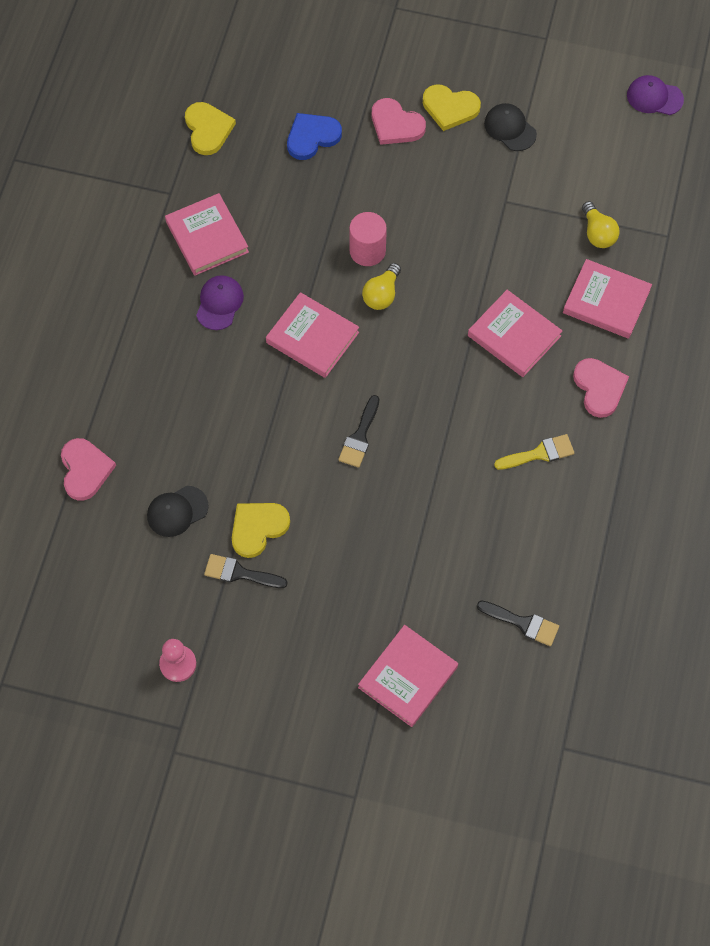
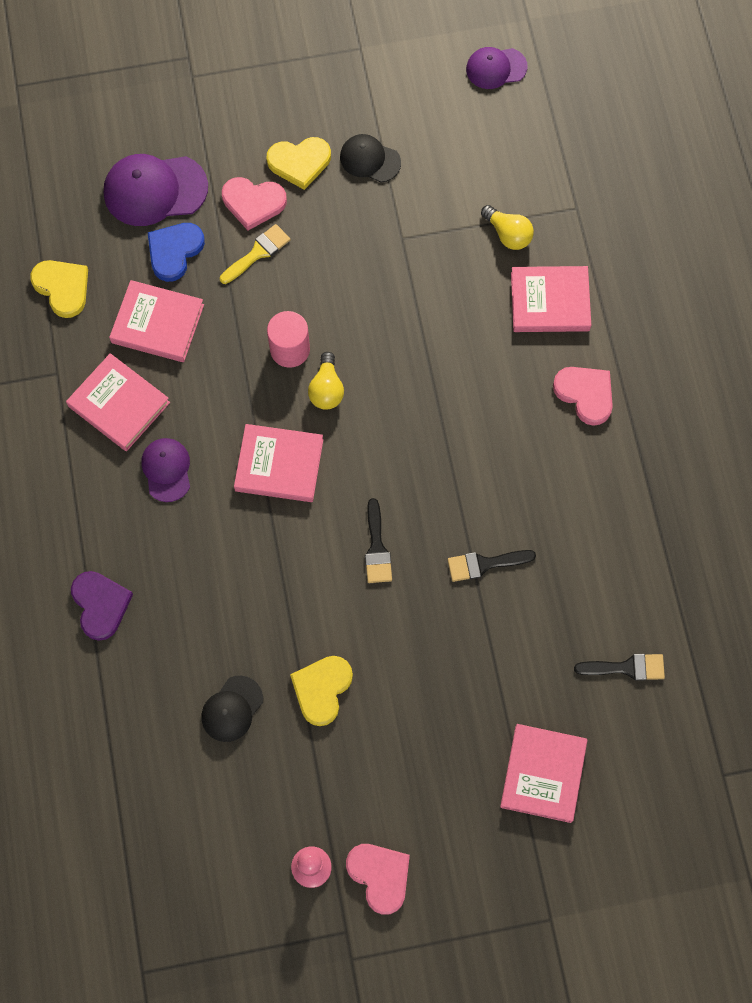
camera: 25 degrees left, 5 degrees up
pink heart [61,438,116,501] -> pink heart moved to [346,844,410,915]
black brush [204,554,288,588] -> black brush moved to [448,550,536,582]
pink book [468,290,562,377] -> pink book moved to [109,280,204,362]
yellow brush [494,434,574,470] -> yellow brush moved to [220,224,291,284]
none -> purple heart [71,571,133,641]
none -> purple cap [104,154,208,226]

